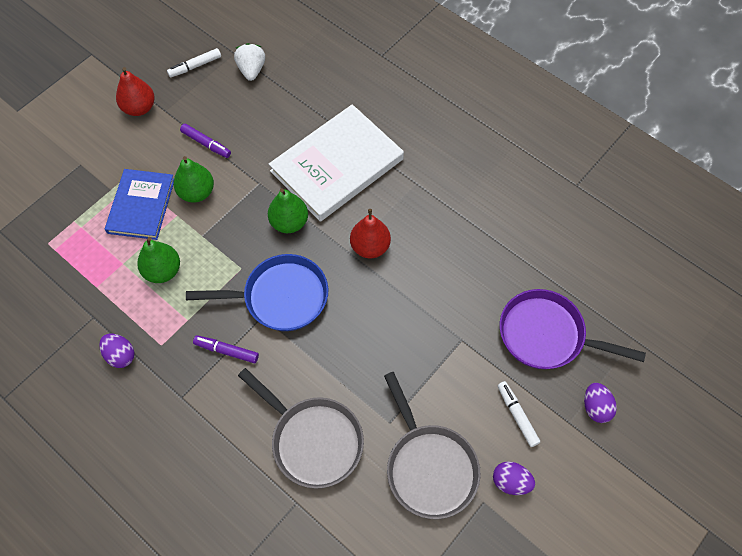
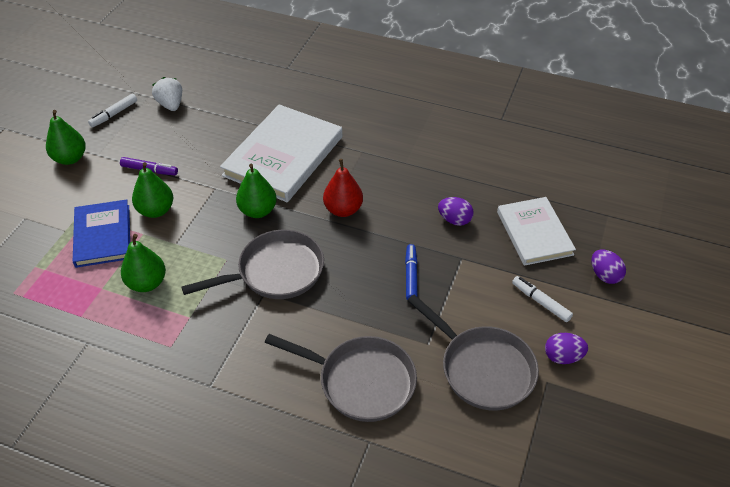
camera: 20 degrees left, 15 degrees down
purple egg [99,334,135,368] -> purple egg moved to [438,197,474,226]
red pear [116,67,155,116] -> green pear [46,110,86,165]
blue pan [186,254,328,331] -> grey pan [181,230,324,299]
purple marker [193,335,259,363] -> none
purple pan [500,289,646,369] -> white book [497,197,576,266]
none -> blue marker [405,244,418,300]

